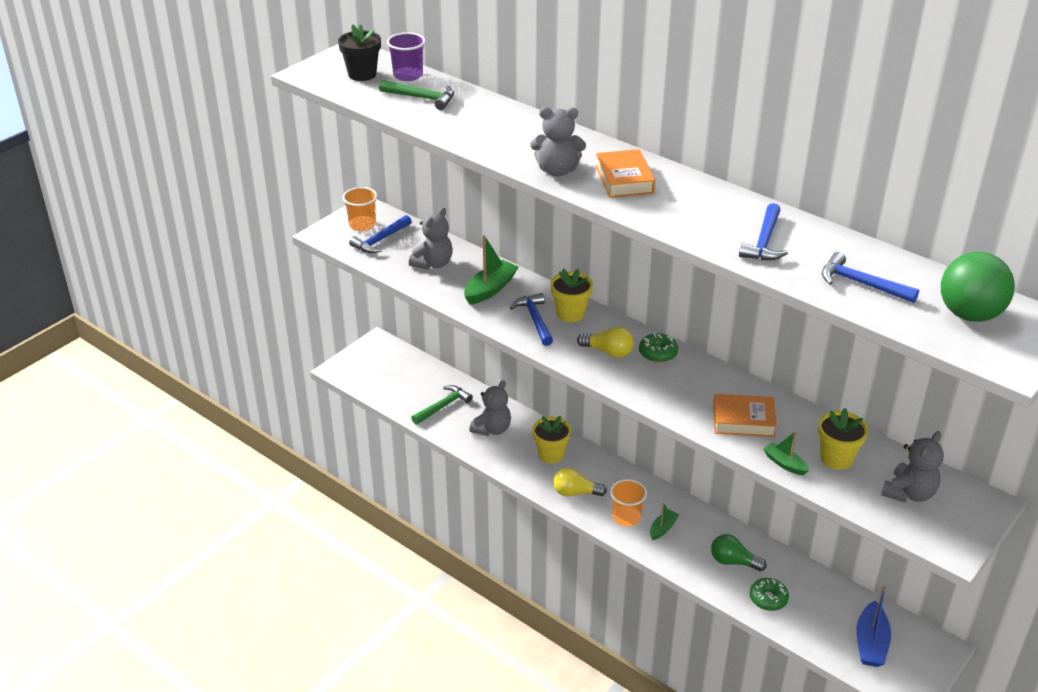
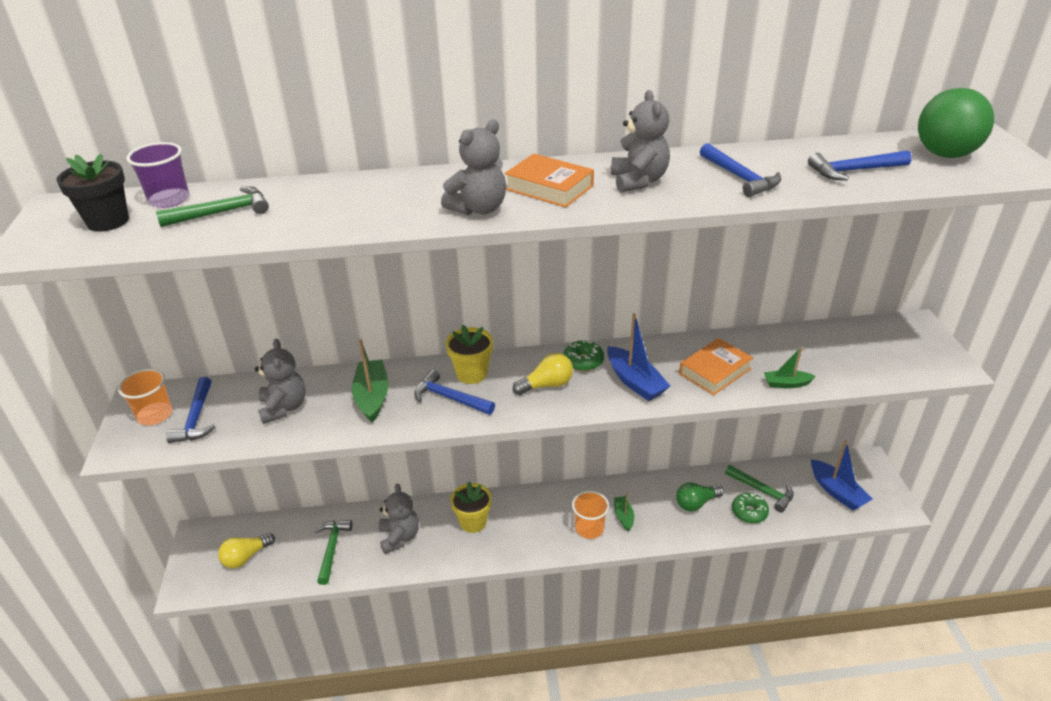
camera: 45 degrees left, 0 degrees up
yellow light bulb [553,468,607,497] -> yellow light bulb moved to [218,533,275,569]
yellow flower pot [818,408,868,470] -> none
grey teddy bear [881,431,944,503] -> grey teddy bear moved to [611,90,670,193]
none -> blue boat [607,313,670,401]
none -> green hammer [725,465,794,512]

